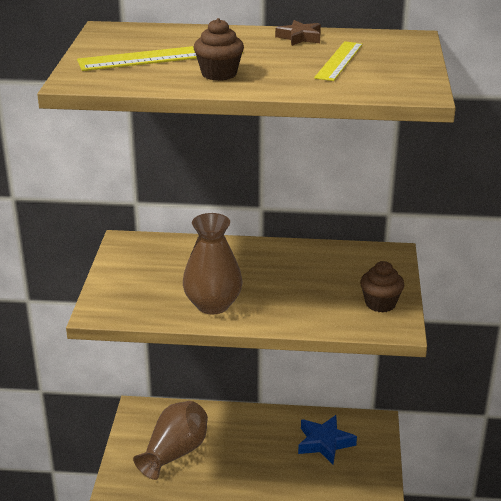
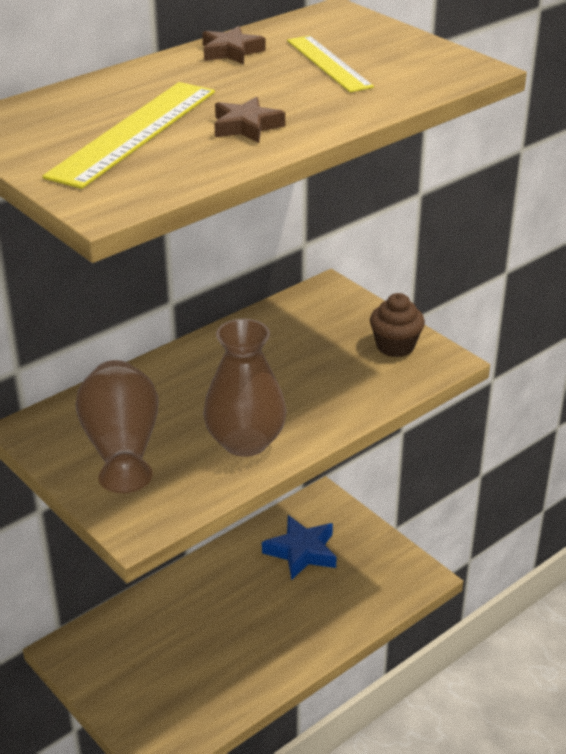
camera: 45 degrees left, 5 degrees up
brown vase [133,401,208,480] -> brown vase moved to [75,360,159,493]
brown cupcake [194,18,244,81] -> brown star [214,97,285,143]

